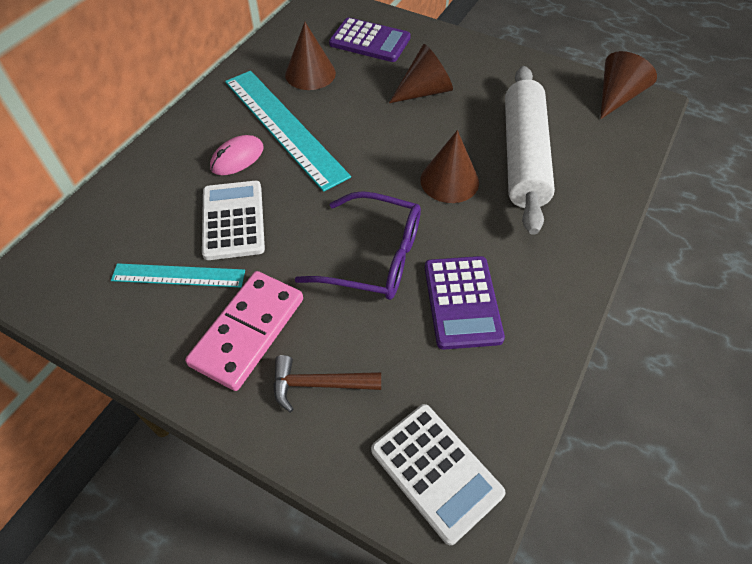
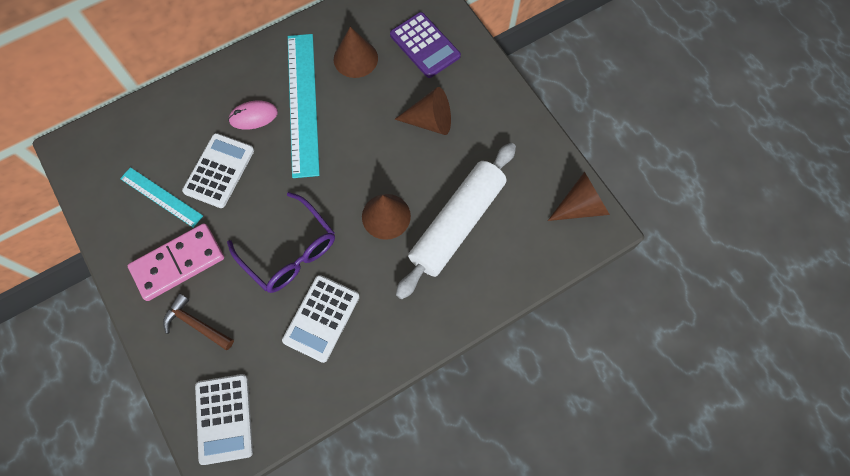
camera: 30 degrees right, 15 degrees up
purple calculator [425,256,505,350] -> white calculator [282,275,360,363]

